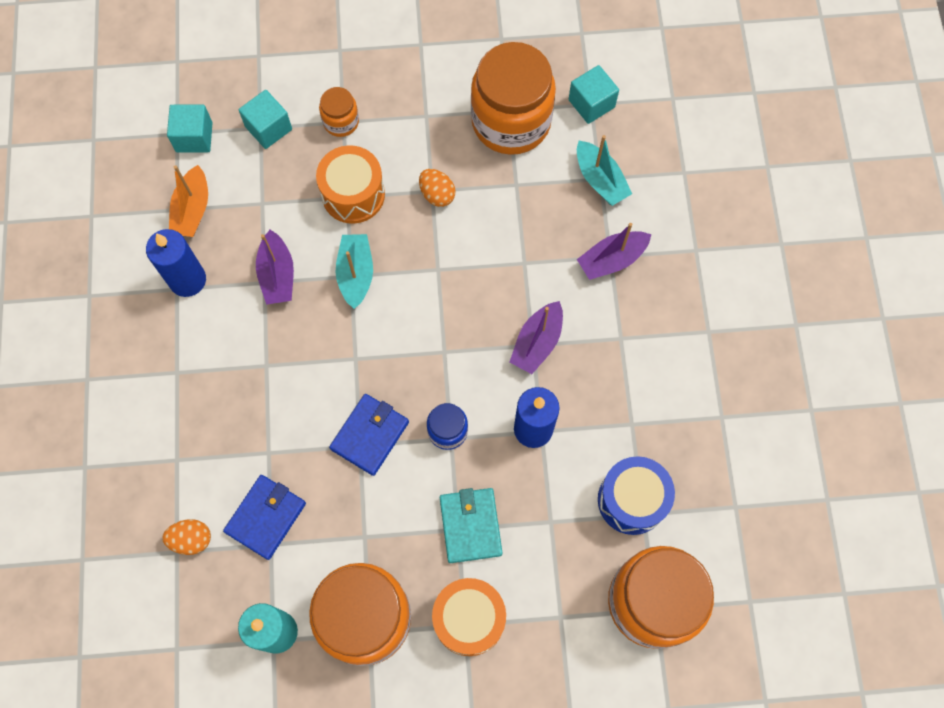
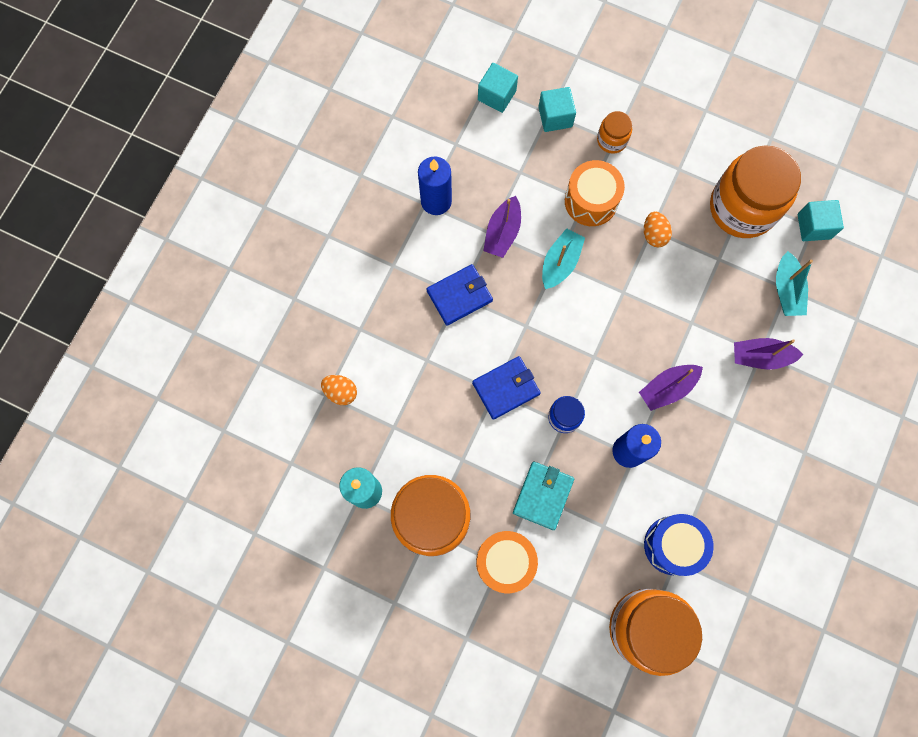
camera: 30 degrees right, 5 degrees up
orange boat [169,165,208,237] -> none
blue wallet [223,475,306,560] -> blue wallet moved to [426,264,493,325]

